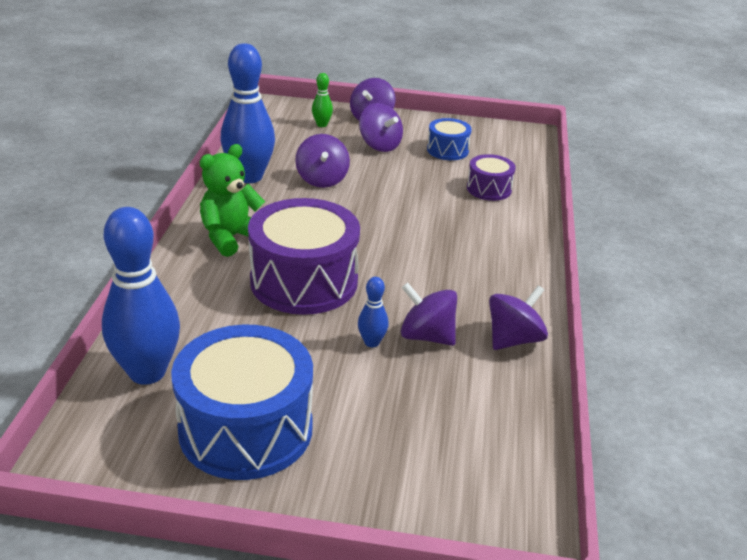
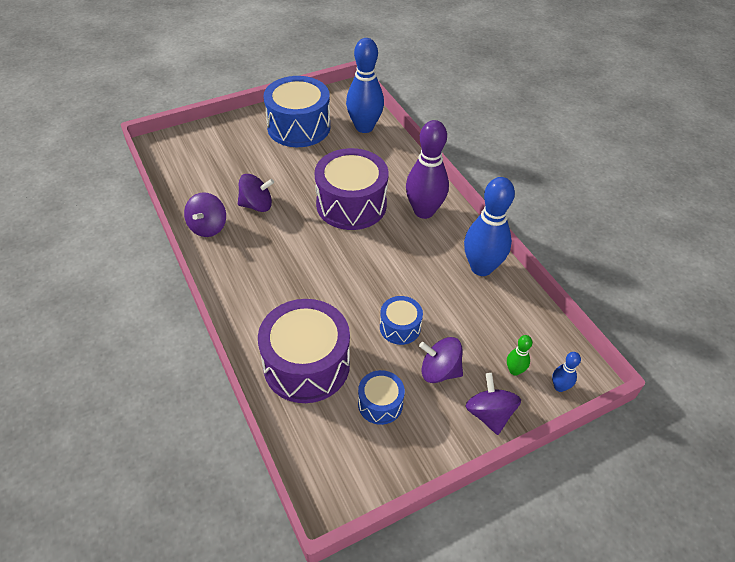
camera: 145 degrees right, 15 degrees up
green teddy bear [200,144,265,257] -> purple bowling pin [406,120,449,219]
purple spinning top [295,134,350,188] -> none
blue bowling pin [358,277,389,347] -> blue bowling pin moved to [552,352,581,392]
purple drum [467,154,516,201] -> purple drum [258,299,350,403], size x2.00
none -> blue drum [380,296,423,345]

